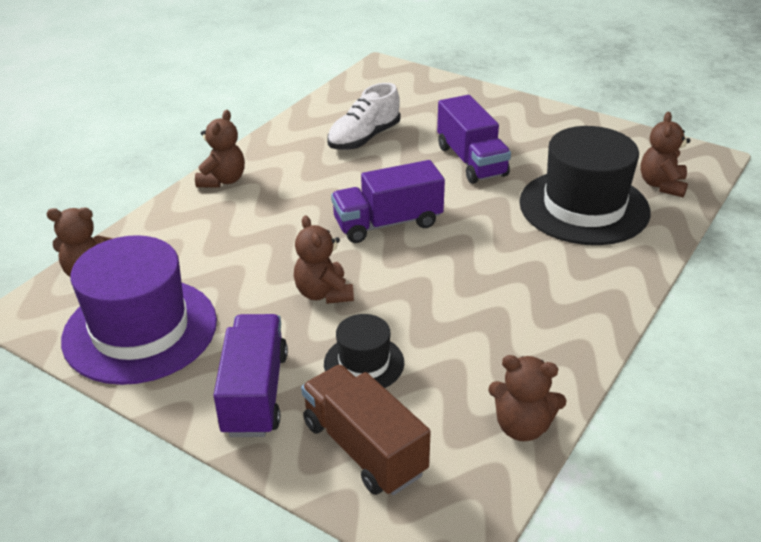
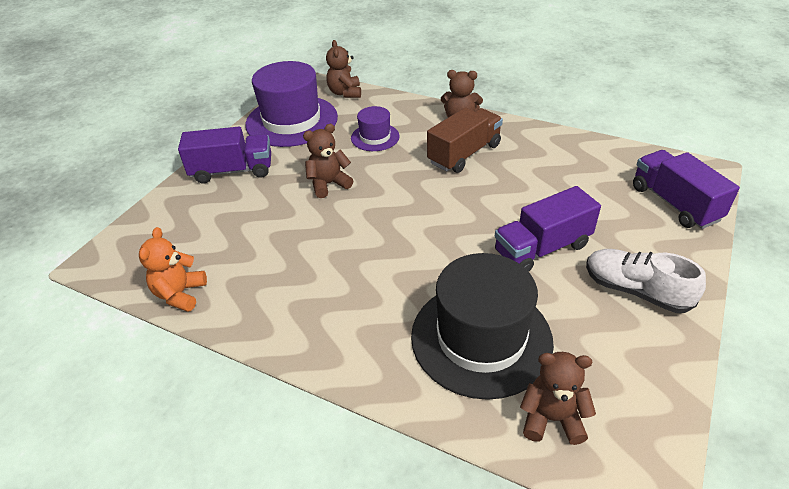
camera: 85 degrees right, 5 degrees up
brown truck [301,364,431,495] -> brown truck moved to [427,107,503,173]
black hat [324,314,404,388] -> none
white shoe [327,83,400,150] -> white shoe moved to [586,249,706,313]
purple truck [331,160,445,243] -> purple truck moved to [633,150,740,229]
brown teddy bear [488,355,567,441] -> orange teddy bear [139,227,207,312]
none -> purple hat [351,106,400,151]

